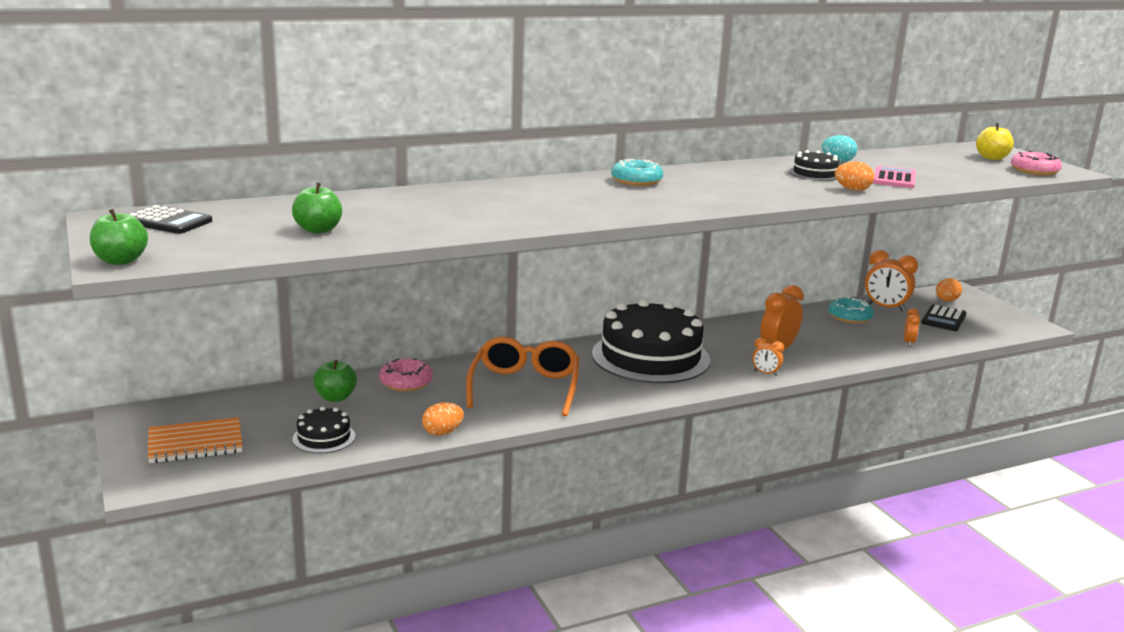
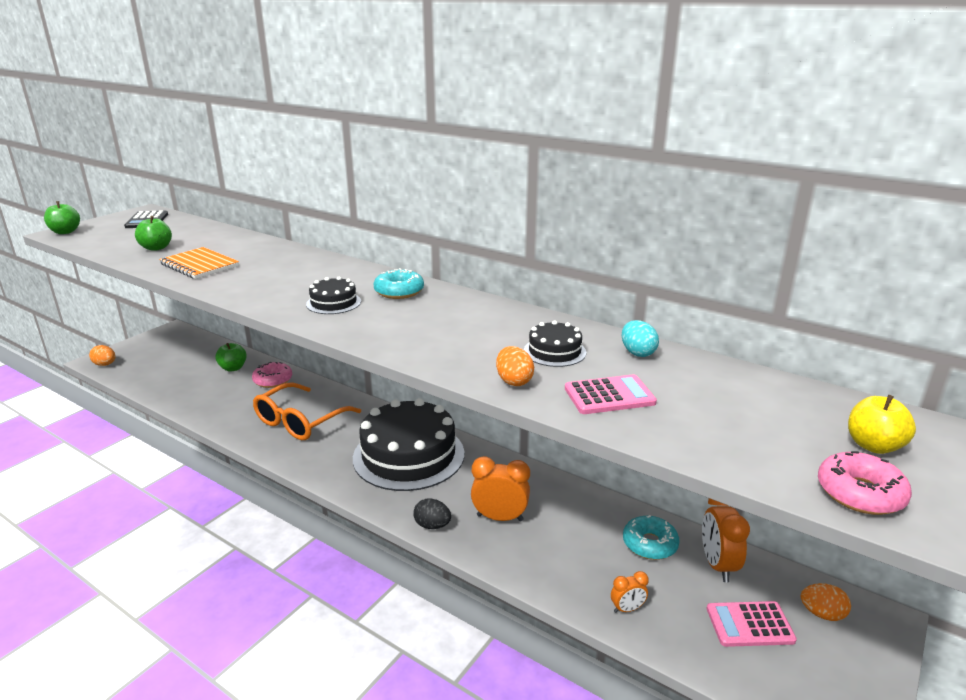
camera: 60 degrees right, 5 degrees up
orange notebook [148,417,243,463] -> orange notebook moved to [159,247,239,279]
black cake [292,406,356,453] -> black cake moved to [306,277,361,314]
orange egg [422,402,464,436] -> orange egg moved to [89,345,115,366]
orange glasses [466,337,579,416] -> orange glasses turned 150 degrees clockwise [253,383,361,440]
orange clock [752,338,784,376] -> black egg [413,498,451,529]
black calculator [921,304,966,331] -> pink calculator [706,601,797,647]

